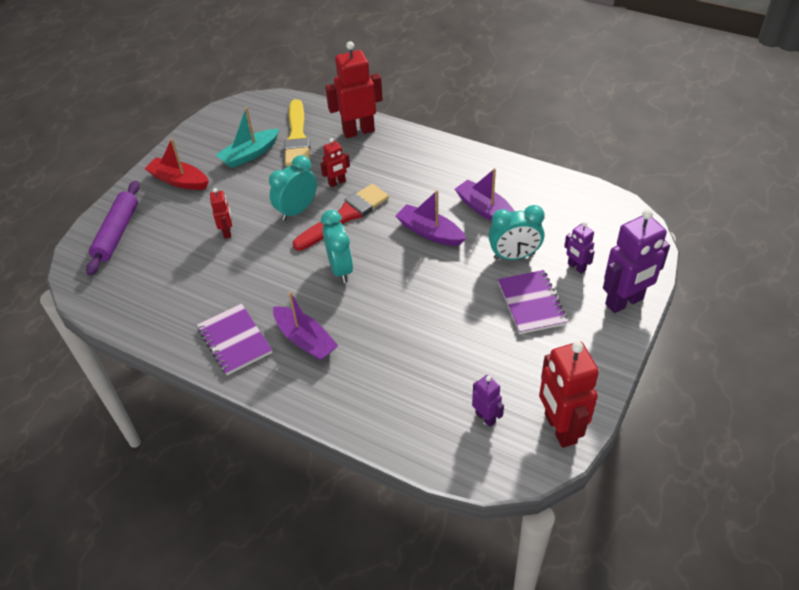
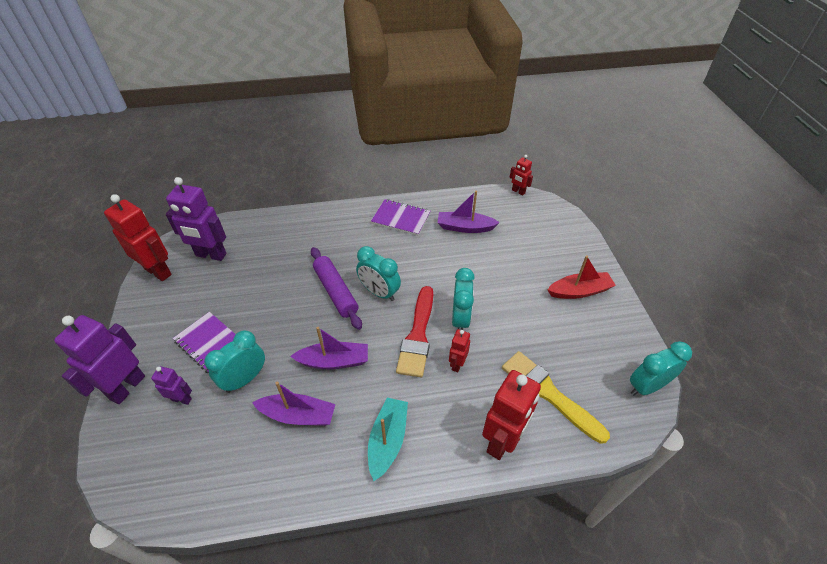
camera: 140 degrees right, 0 degrees up
purple rolling pin [86,181,140,276] -> purple rolling pin moved to [311,247,362,330]
red robot [210,188,232,239] -> red robot moved to [509,155,533,195]
turquoise boat [216,107,279,168] -> turquoise boat moved to [368,398,408,481]
purple boat [273,292,338,361] -> purple boat moved to [438,191,500,233]
purple robot [472,375,504,427] -> purple robot [166,177,226,261], size x1.94
none -> turquoise clock [630,341,692,396]

